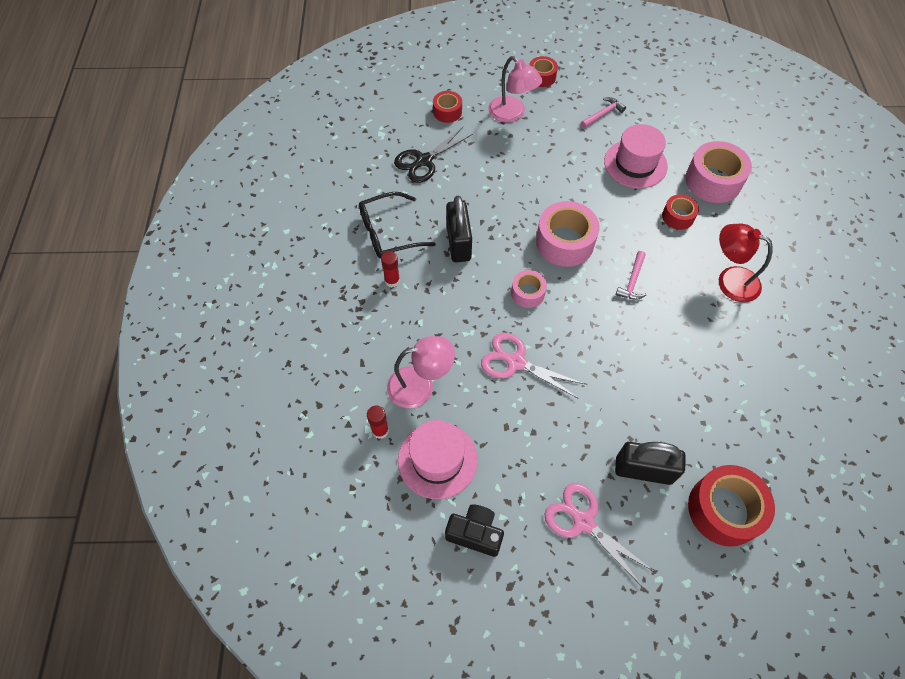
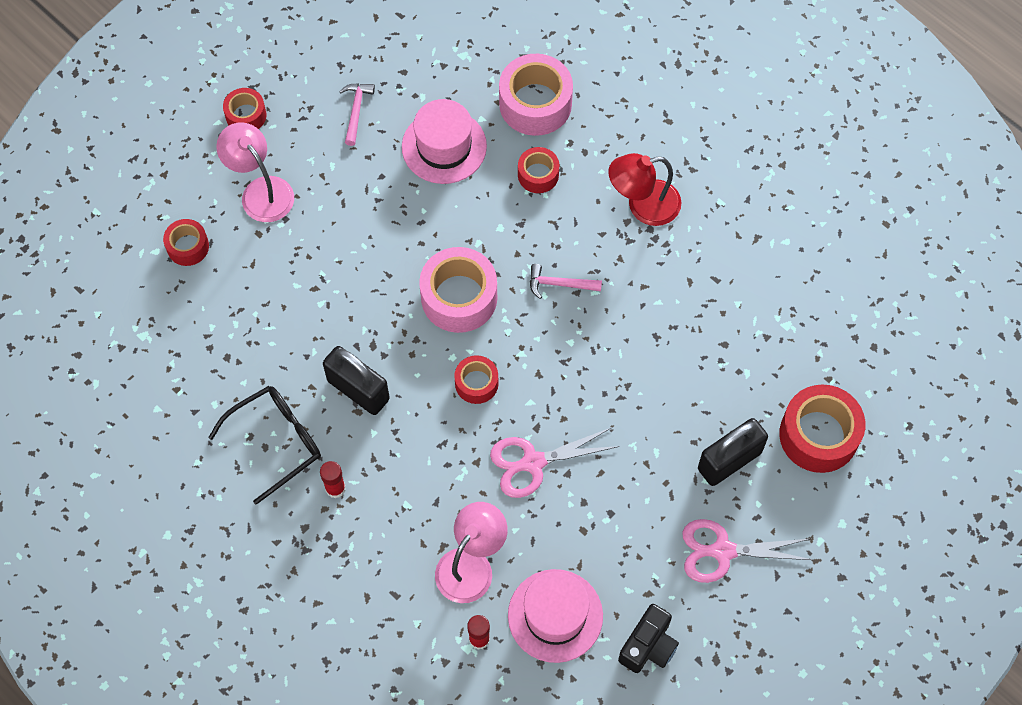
camera: 45 degrees left, 5 degrees up
black glasses [359,192,436,258] -> black glasses turned 150 degrees counterclockwise [208,386,321,505]
black scissors [394,127,473,183] -> none
black camera [445,504,504,557] -> black camera turned 150 degrees clockwise [618,604,679,673]
pink lamp [488,56,543,123] -> pink lamp turned 135 degrees counterclockwise [216,122,294,222]
pink tape [511,270,547,308] -> red tape [454,355,498,404]
pink hammer [616,251,646,300] -> pink hammer turned 120 degrees clockwise [530,264,602,299]

